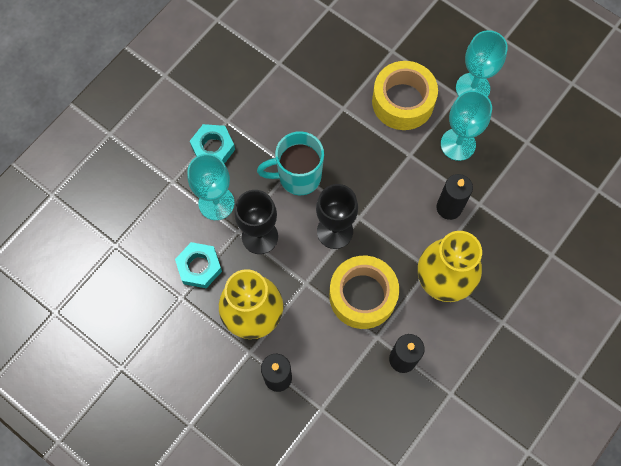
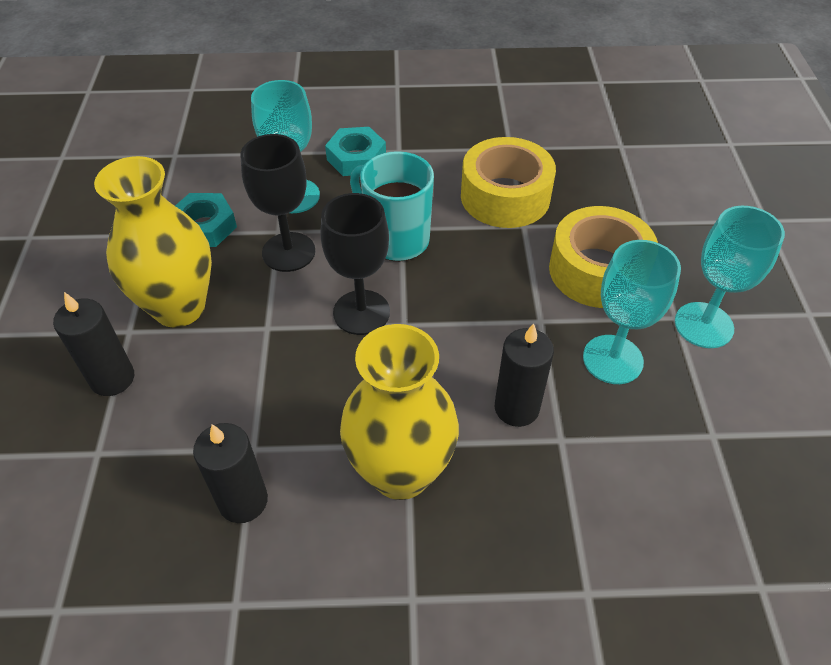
camera: 50 degrees right, 20 degrees down
yellow tape [329,256,399,329] -> yellow tape moved to [461,137,556,228]

